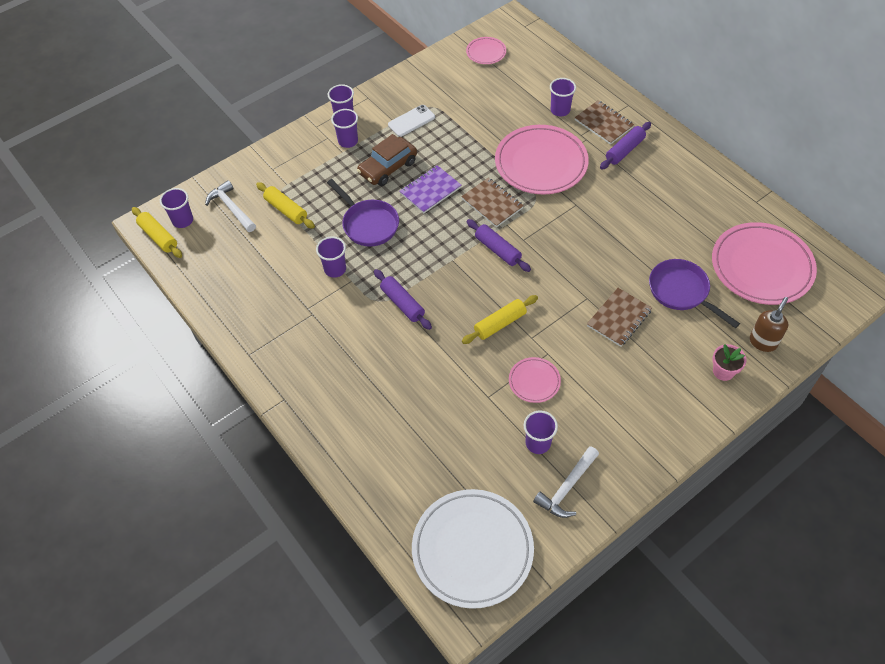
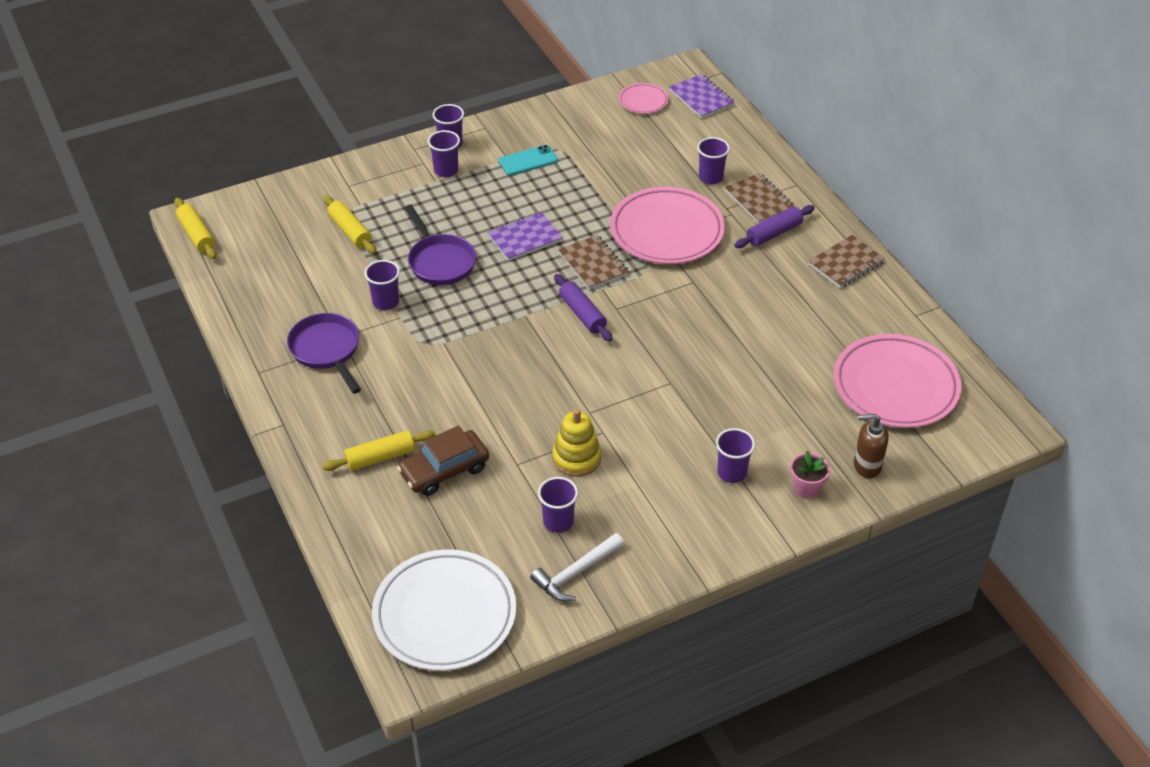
camera: 10 degrees right, 10 degrees down
purple cup [160,188,193,228] -> purple cup moved to [716,428,755,483]
white hammer [205,180,256,232] -> none
brown car [357,134,417,186] -> brown car moved to [397,425,489,496]
purple rolling pin [374,269,432,330] -> none
white phone [388,105,435,137] -> turquoise phone [499,145,558,176]
yellow rolling pin [462,295,538,344] -> yellow rolling pin moved to [323,430,435,471]
pink plate [509,357,561,403] -> yellow stacking toy [552,409,601,477]
brown notebook [587,288,652,347] -> brown notebook moved to [808,235,885,288]
purple pan [649,259,740,328] -> purple pan moved to [287,313,361,394]
brown soap dispenser [750,297,788,352] -> brown soap dispenser turned 135 degrees counterclockwise [854,414,889,478]
none -> purple notebook [669,74,735,119]

